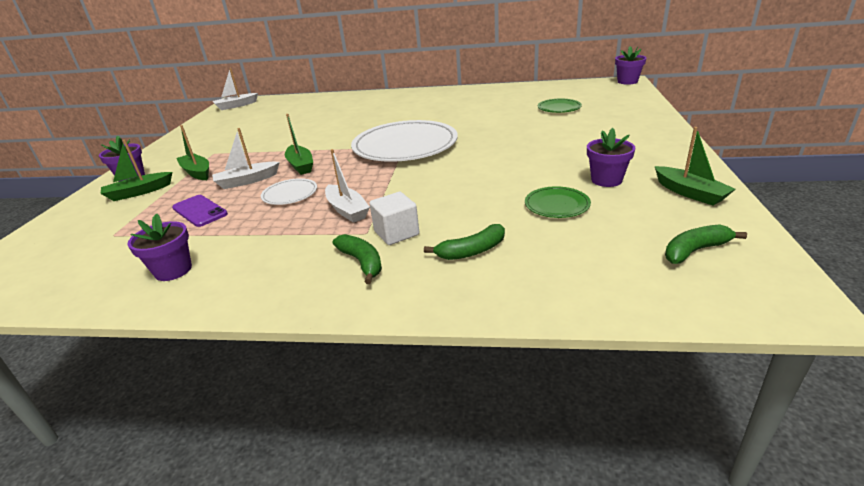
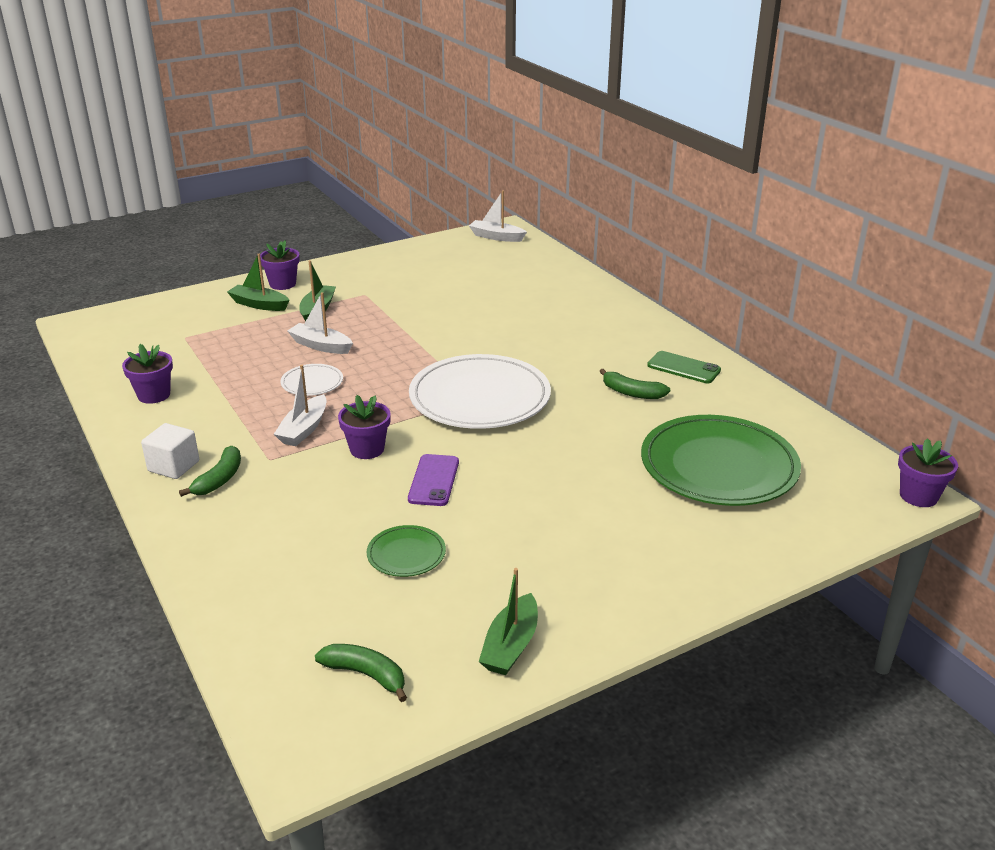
camera: 50 degrees right, 0 degrees up
purple phone [172,195,228,227] -> purple phone moved to [408,454,459,506]
green boat [285,114,313,175] -> none
white cube [369,192,419,245] -> white cube moved to [141,423,199,479]
green banana [424,224,505,260] -> green banana moved to [599,369,670,399]
green plate [538,99,582,113] -> green plate [641,415,801,506], size x2.23
purple flower pot [587,128,635,187] -> purple flower pot moved to [338,395,391,459]
none -> green phone [647,351,721,383]

